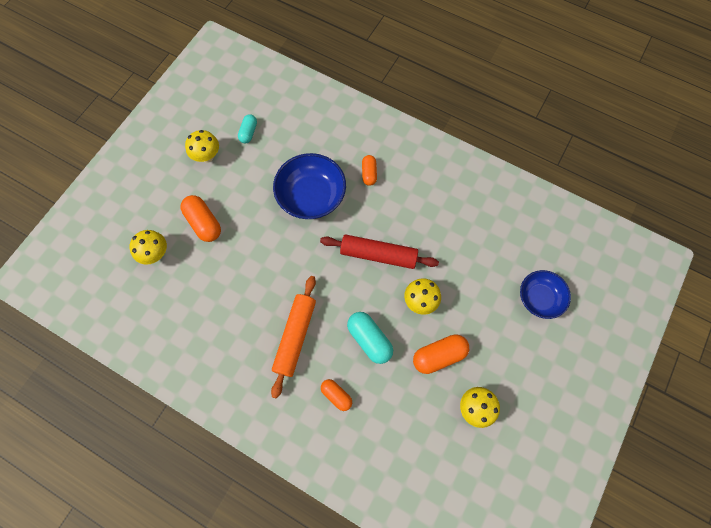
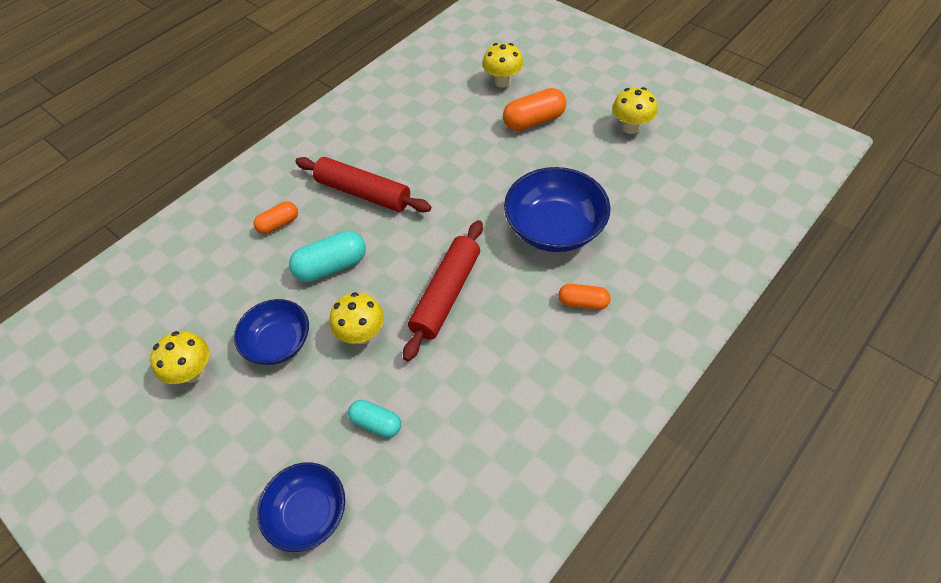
camera: 105 degrees right, 15 degrees down
turquoise capsule [238,114,257,144] -> turquoise capsule moved to [348,400,401,437]
orange rolling pin [271,276,316,399] -> red rolling pin [295,157,431,213]
orange capsule [413,334,469,374] -> blue bowl [234,299,309,365]

